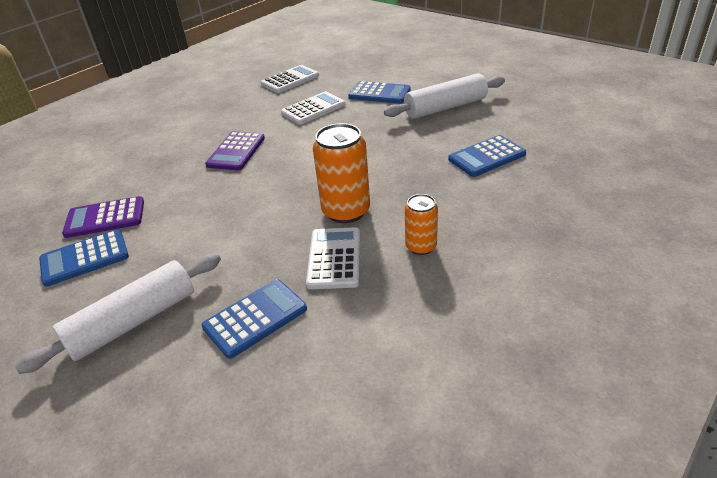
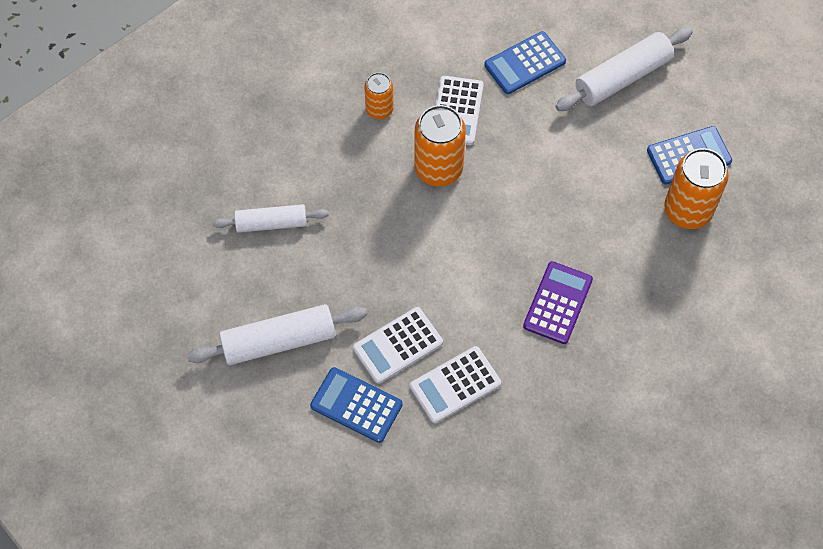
camera: 175 degrees left, 25 degrees up
purple calculator [62,196,144,238] -> orange can [664,148,729,229]
white calculator [261,65,319,93] -> white calculator moved to [353,307,443,384]
blue calculator [448,135,526,177] -> white rolling pin [212,204,329,233]

